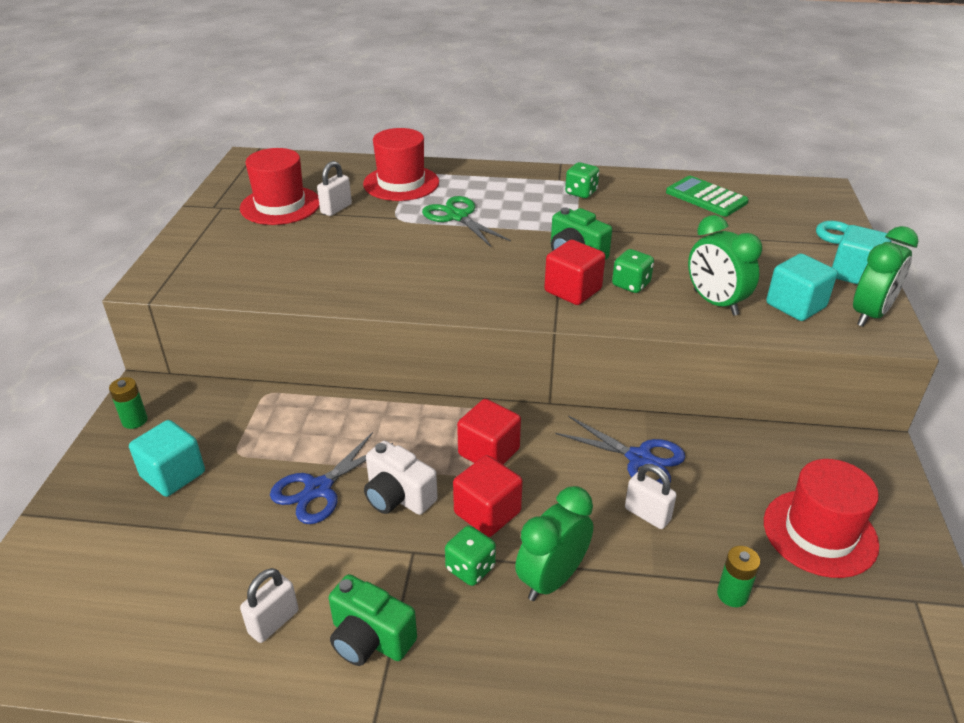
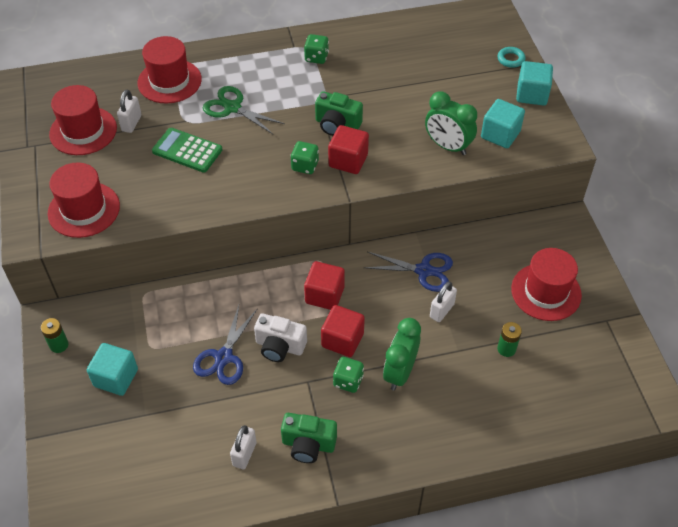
camera: 20 degrees left, 15 degrees up
green dice [612,249,654,293] -> green dice moved to [290,141,319,174]
white padlock [625,464,677,529] -> white padlock turned 75 degrees counterclockwise [430,281,457,322]
green calculator [666,176,749,217] -> green calculator moved to [152,128,222,173]
green clock [853,226,918,327] -> none
none -> red hat [47,162,120,238]

